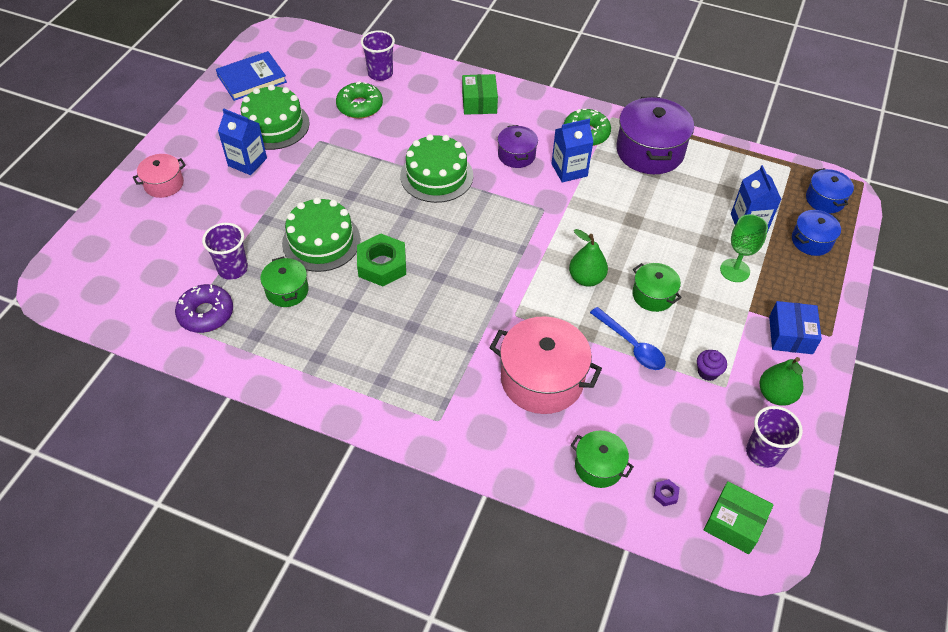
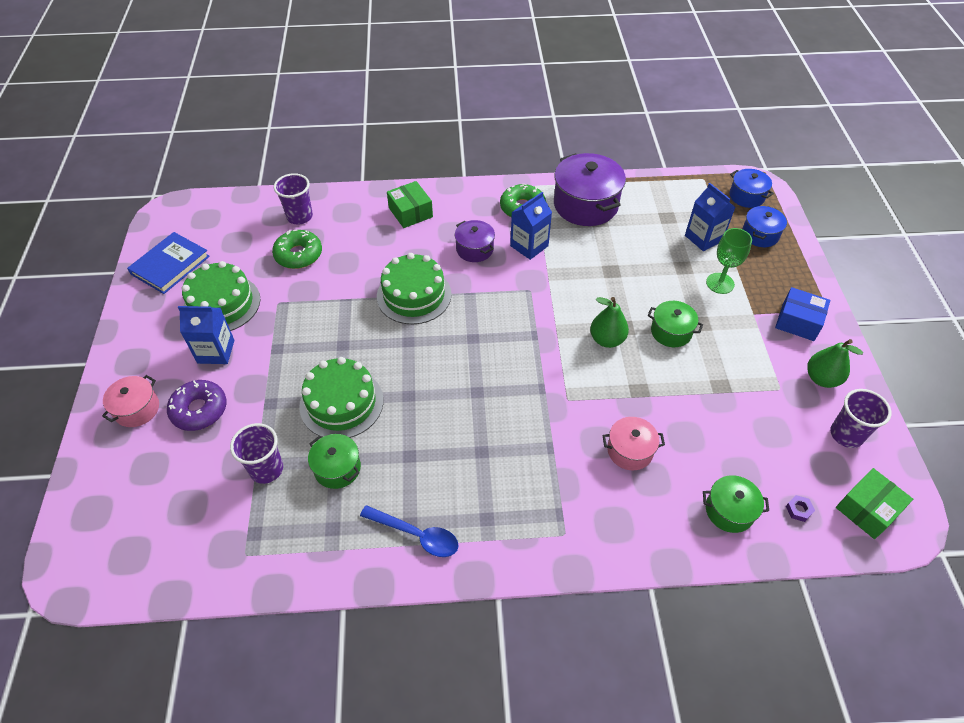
camera: 25 degrees left, 0 degrees up
purple donut [175,284,233,333] -> purple donut moved to [167,380,227,431]
green nut [357,233,406,286] -> none
pink pot [490,316,602,414] -> pink pot [602,417,665,471], size x0.55
blue spoon [590,307,666,370] -> blue spoon moved to [360,505,459,557]
purple cupcake [697,350,727,381] -> none
green box [704,481,774,554] -> green box turned 45 degrees counterclockwise [836,468,913,539]
blue box [769,301,822,354] -> blue box turned 45 degrees counterclockwise [775,287,830,341]

